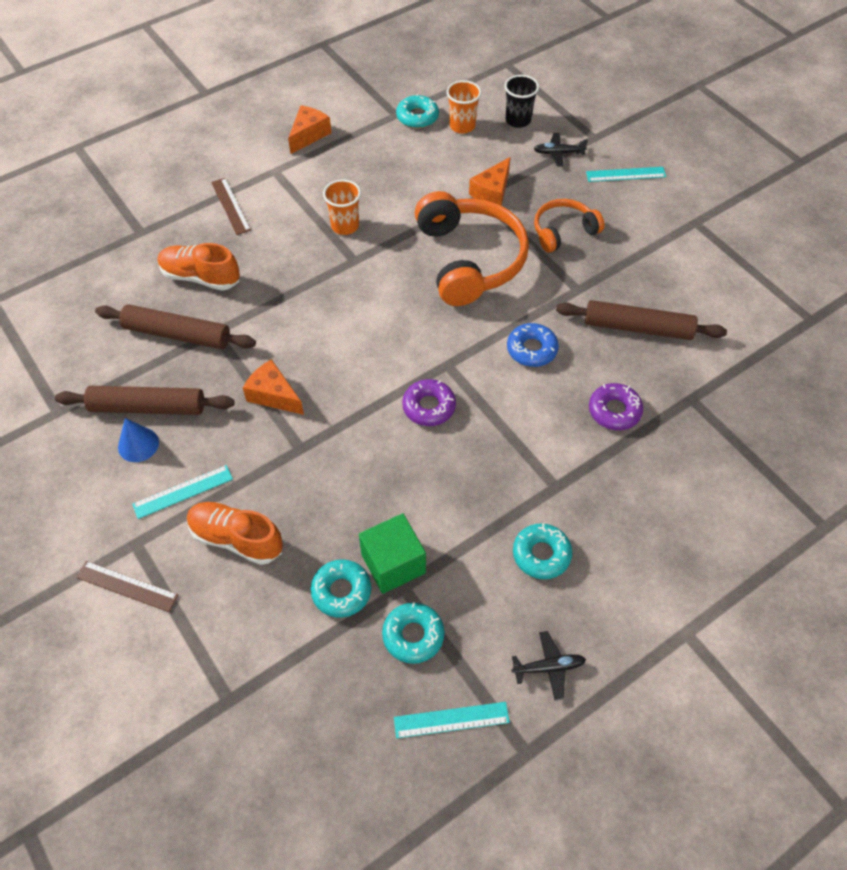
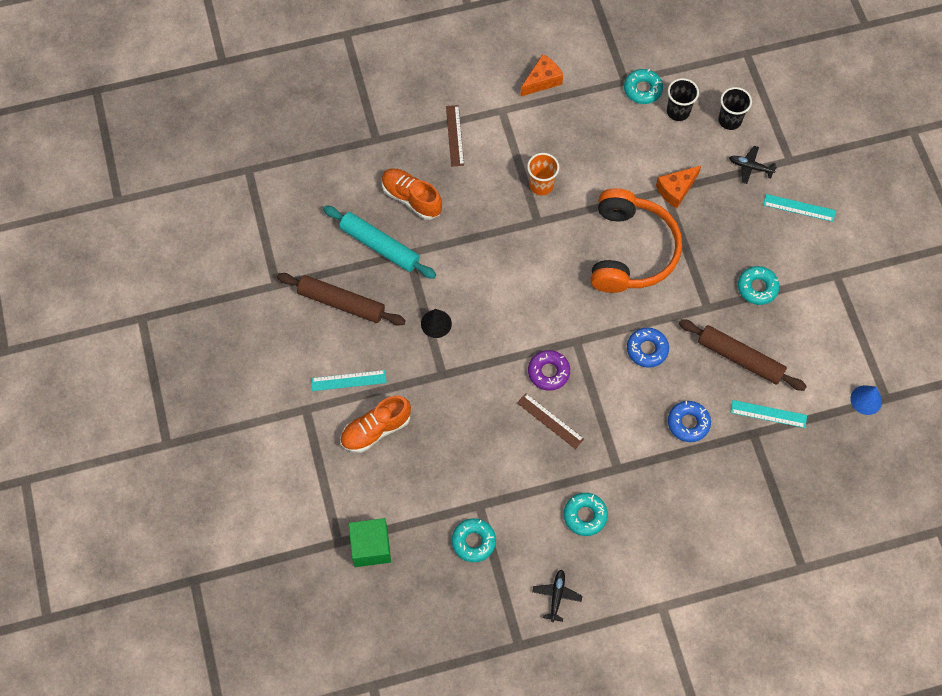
camera: 20 degrees right, 10 degrees up
brown ruler [76,561,178,612] -> brown ruler moved to [517,393,584,449]
brown rolling pin [95,304,256,349] -> turquoise rolling pin [323,206,436,279]
blue cone [118,418,159,462] -> blue cone moved to [850,385,882,415]
orange shoe [187,502,283,565] -> orange shoe turned 75 degrees counterclockwise [340,396,411,453]
orange cheese [243,359,304,415] -> black cone [421,309,452,338]
turquoise donut [310,559,371,618] -> turquoise donut moved to [738,266,780,305]
green cube [359,513,426,594] -> green cube moved to [348,518,391,567]
turquoise ruler [394,702,510,738] -> turquoise ruler moved to [730,400,807,428]
orange cup [446,80,482,134] -> black cup [667,78,699,121]
black plane [511,631,586,700] -> black plane turned 90 degrees counterclockwise [532,570,582,622]
orange headphones [534,199,605,253] -> none
purple donut [589,383,643,430] -> blue donut [668,401,711,442]

